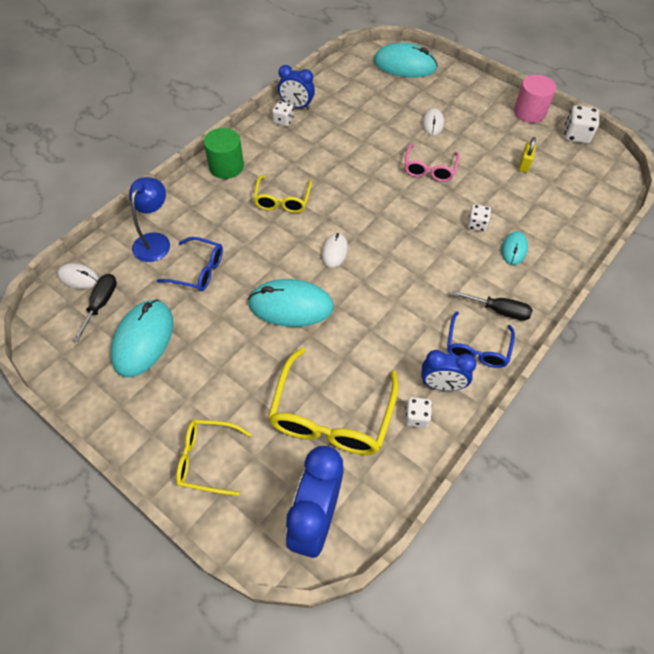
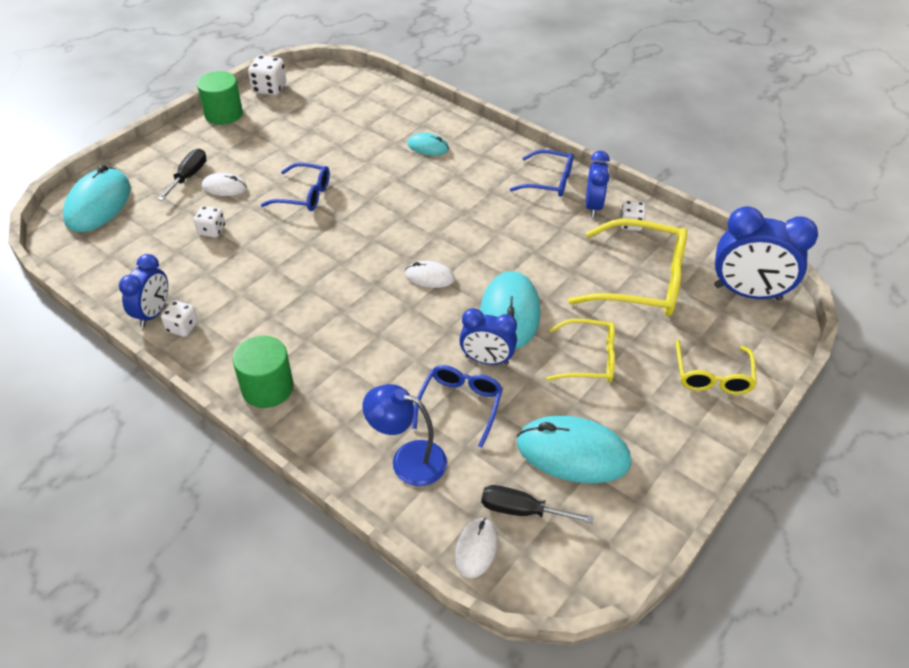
camera: 90 degrees left, 10 degrees down
yellow glasses [253,175,312,213] -> yellow glasses moved to [546,319,615,382]
pink glasses [404,144,460,182] -> blue glasses [261,163,330,211]
black screwdriver [452,290,532,321] -> black screwdriver moved to [158,149,206,201]
white dice [467,204,491,232] -> white dice moved to [194,206,225,238]
pink cylinder [514,75,556,123] -> green cylinder [197,71,243,125]
yellow padlock [518,137,536,173] -> none
none -> blue clock [459,308,517,365]

